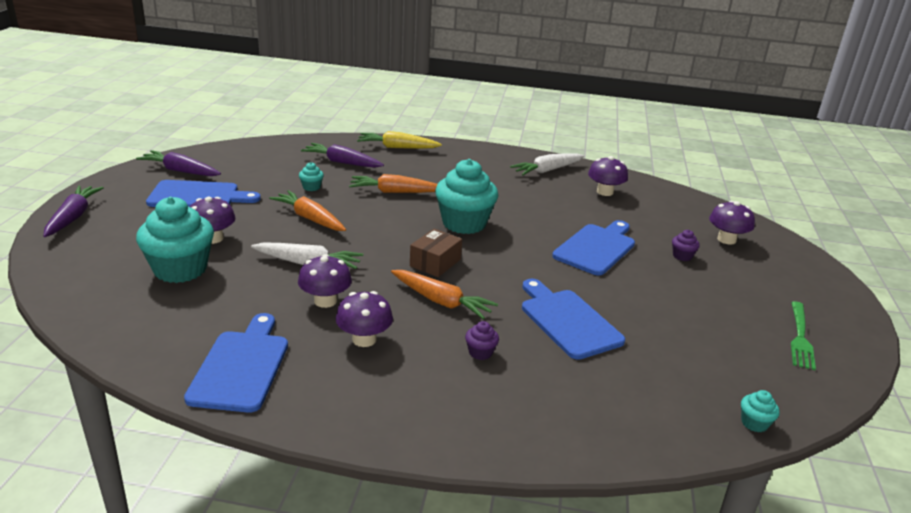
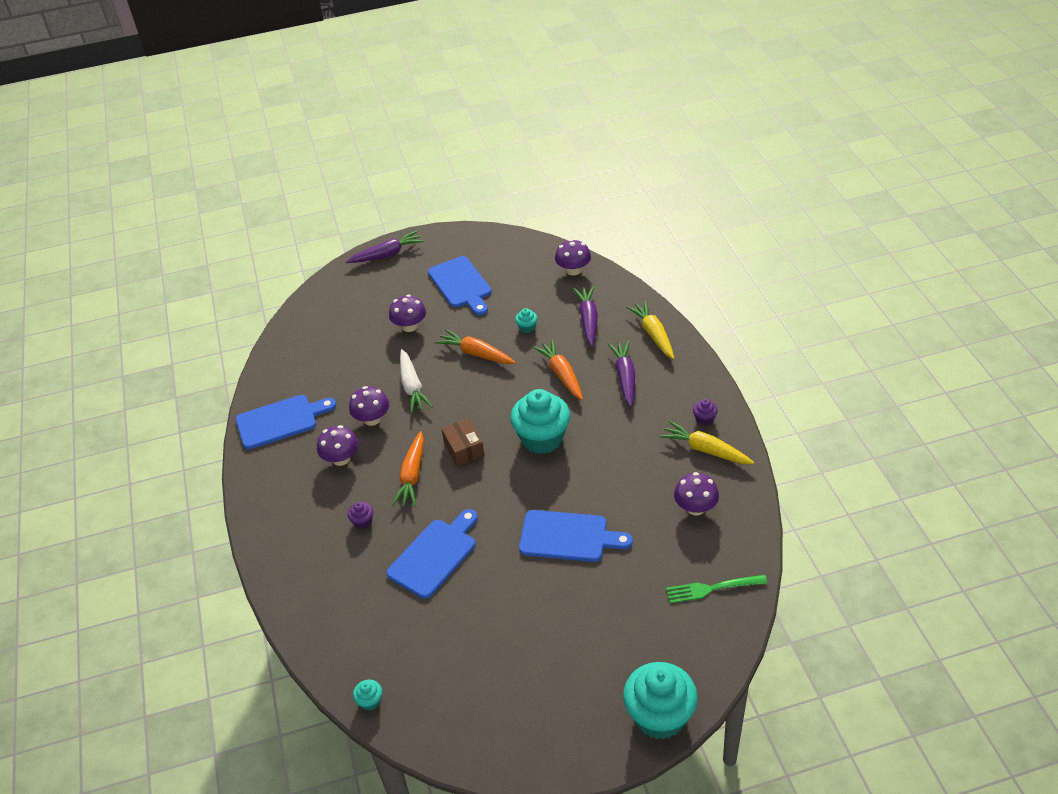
camera: 70 degrees right, 15 degrees up
purple carrot [136,150,221,176] -> purple carrot moved to [608,340,635,407]
turquoise cupcake [136,197,214,283] -> turquoise cupcake moved to [623,662,698,739]
orange carrot [269,190,346,231] -> orange carrot turned 75 degrees counterclockwise [435,329,516,364]
brown box [410,229,462,277] -> brown box turned 60 degrees clockwise [441,418,485,467]
white carrot [510,153,584,175] -> yellow carrot [660,421,754,464]
purple cupcake [672,230,700,261] -> purple cupcake moved to [693,399,718,426]
purple mushroom [709,201,755,245] -> purple mushroom moved to [555,239,591,275]
green fork [791,301,816,370] -> green fork moved to [666,575,768,603]

